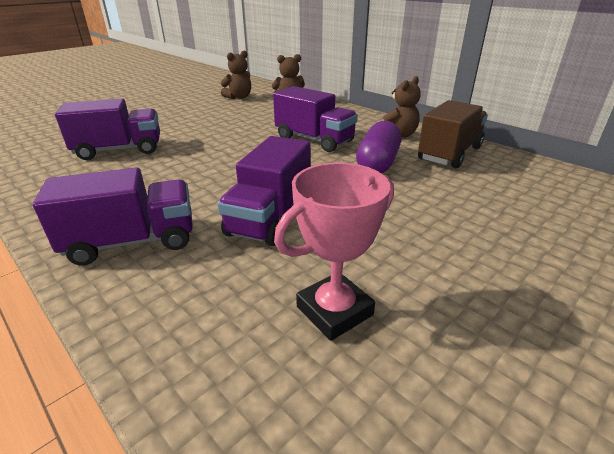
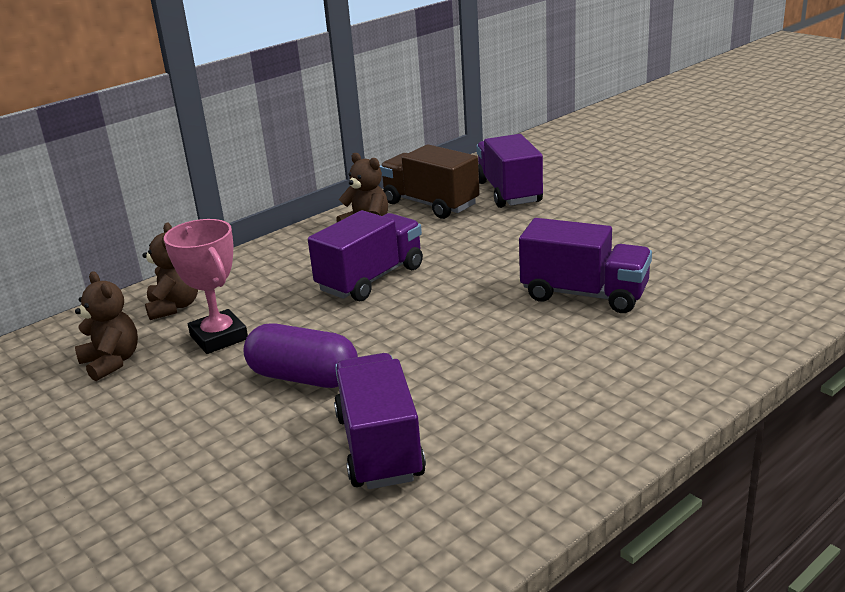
camera: 85 degrees left, 5 degrees down
purple truck [33,167,193,266] -> purple truck moved to [476,134,543,208]
pink trophy [274,162,394,341] -> pink trophy moved to [164,219,248,354]
purple capsule [356,121,401,173] -> purple capsule moved to [243,323,358,388]

